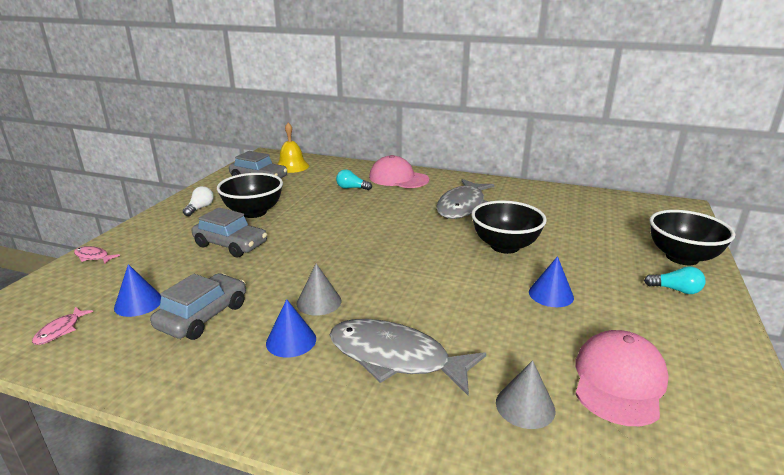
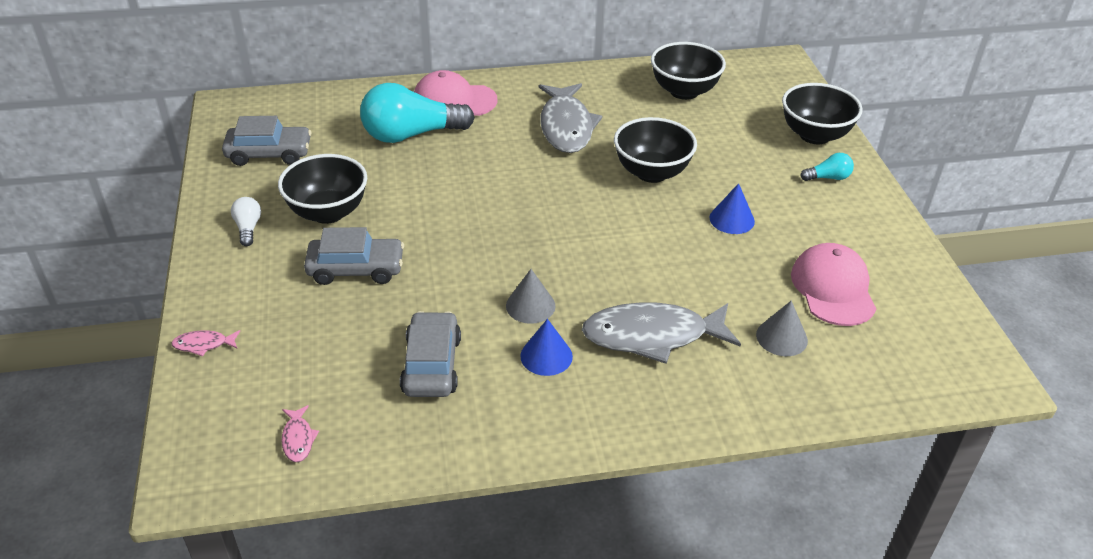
camera: 30 degrees left, 15 degrees up
blue cone [114,264,161,317] -> none
yellow bell [277,123,309,173] -> none
turquoise light bulb [336,169,372,190] -> turquoise light bulb [360,83,475,143], size x2.24
none -> black bowl [651,42,726,100]

